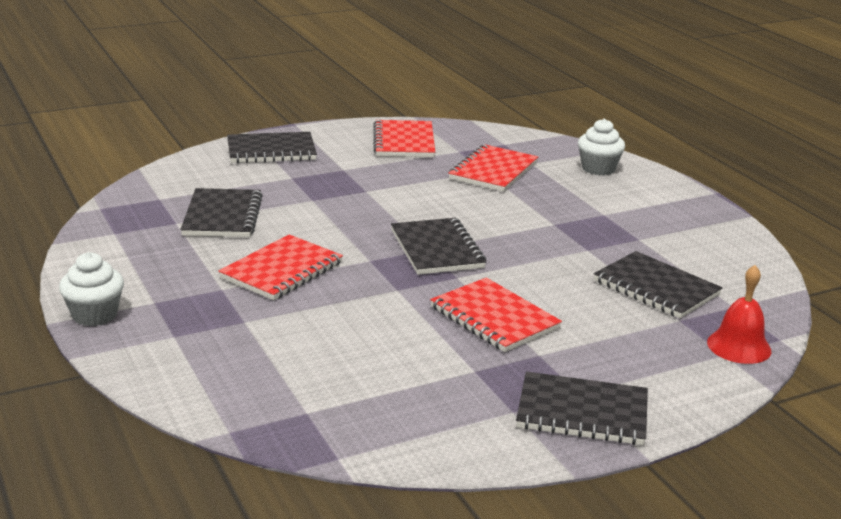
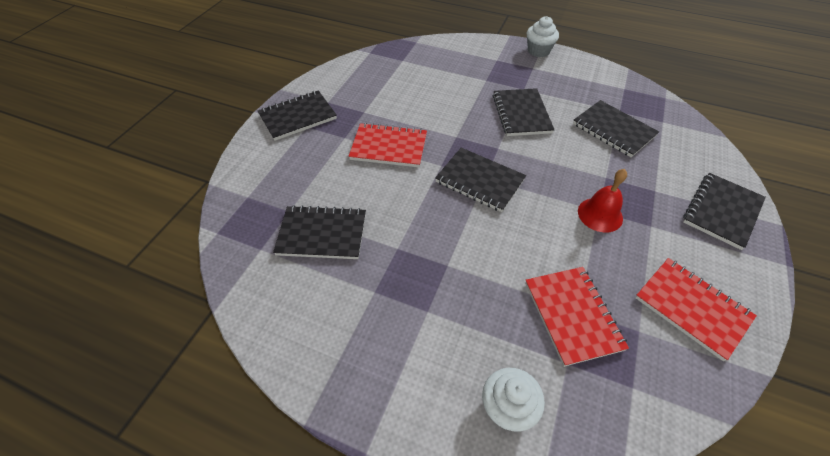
camera: 140 degrees right, 25 degrees up
red notebook [218,234,343,300] -> black notebook [493,88,555,136]
red bell [707,265,771,364] -> red bell moved to [578,169,627,233]

